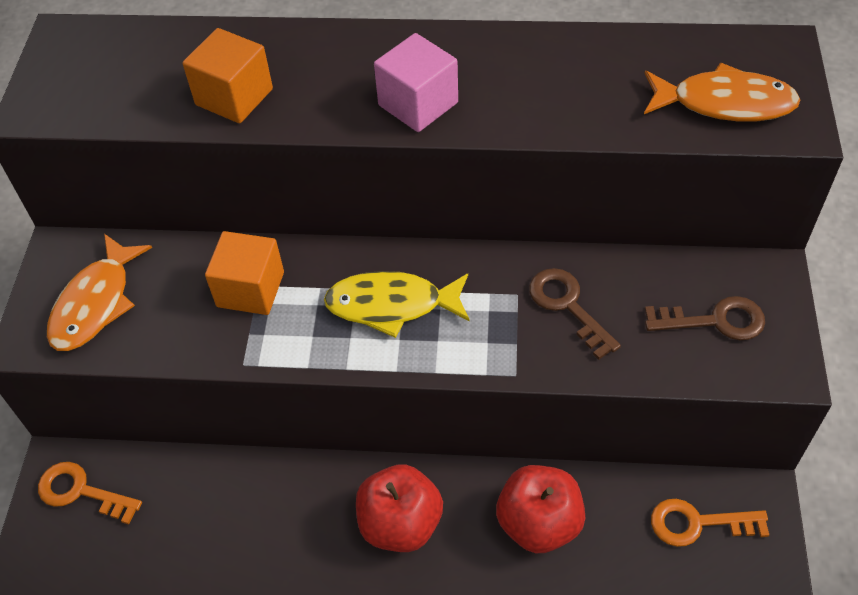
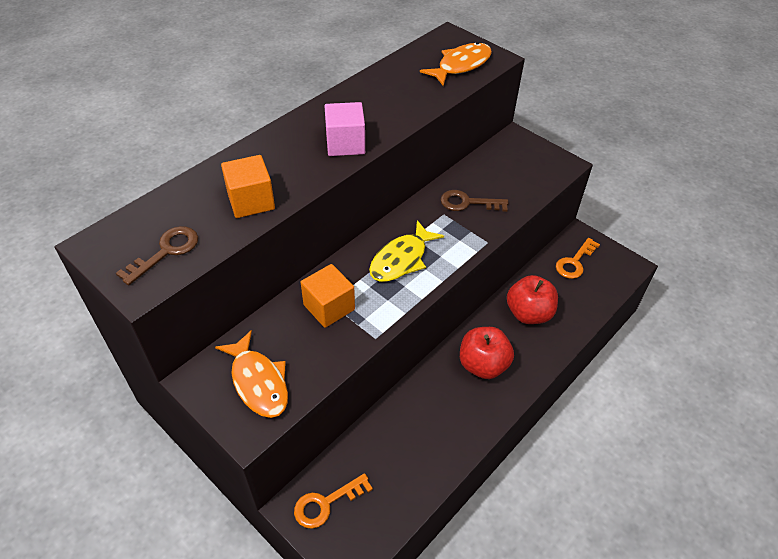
camera: 55 degrees left, 5 degrees down
brown key [645,296,765,340] -> brown key moved to [116,226,198,285]

